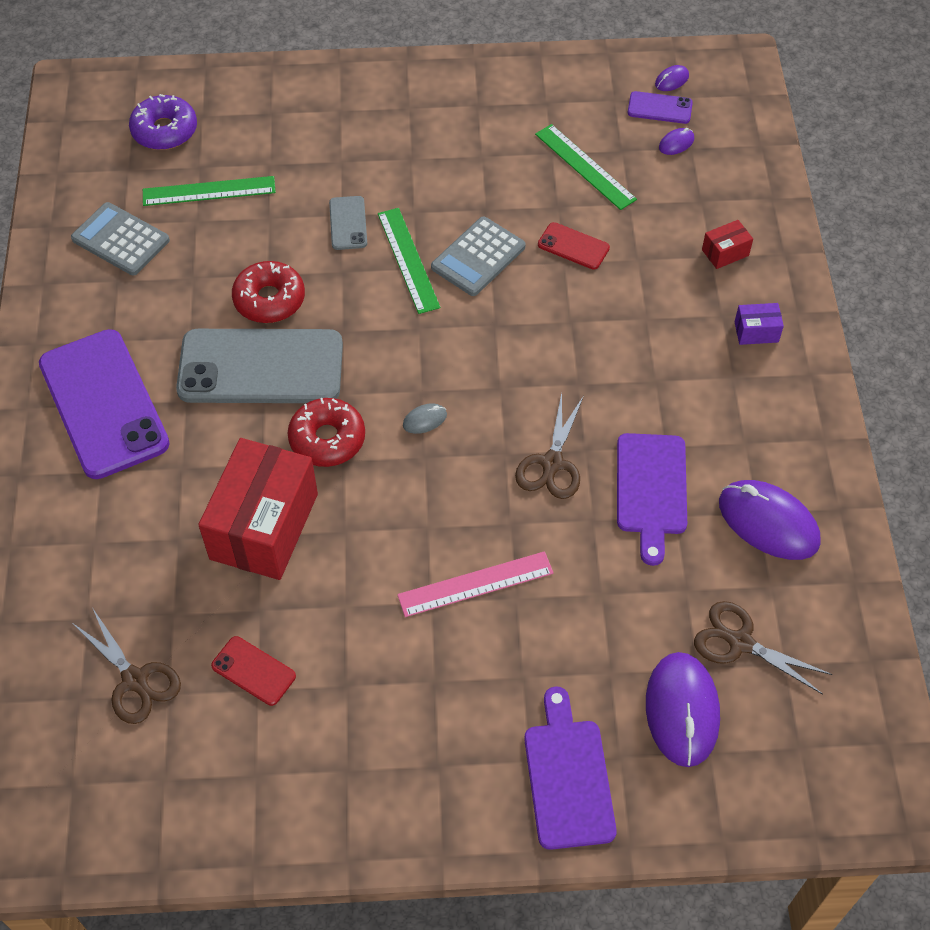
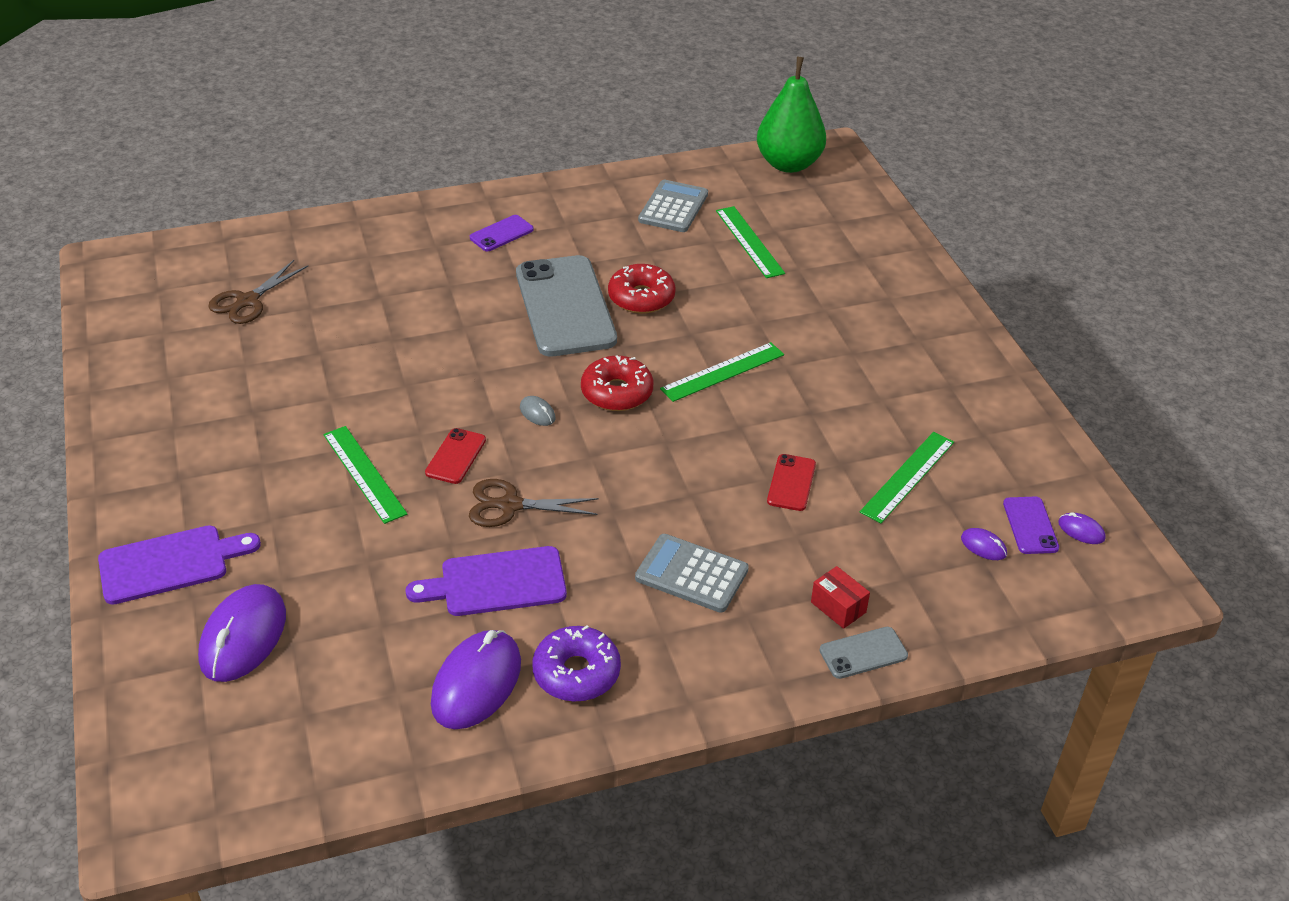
camera: 75 degrees right, 15 degrees down
purple phone [39,329,170,479] -> purple phone [470,215,534,251], size x0.44
purple donut [129,94,197,150] -> purple donut moved to [532,625,621,702]
red box [198,438,318,580] -> none
red phone [211,636,296,706] -> red phone moved to [425,428,486,484]
red donut [288,398,365,467] -> red donut moved to [581,355,654,411]
grey phone [329,196,367,250] -> grey phone moved to [819,627,908,679]
pink ruler [397,551,553,617] -> green ruler [323,426,407,524]
grey calculator [431,217,526,296] -> grey calculator moved to [635,534,749,613]
purple mouse [646,652,720,767] -> purple mouse turned 60 degrees counterclockwise [198,584,286,682]
brown scissors [694,601,833,695] -> none
purple box [734,303,784,345] -> none
none -> green pear [757,57,826,173]

